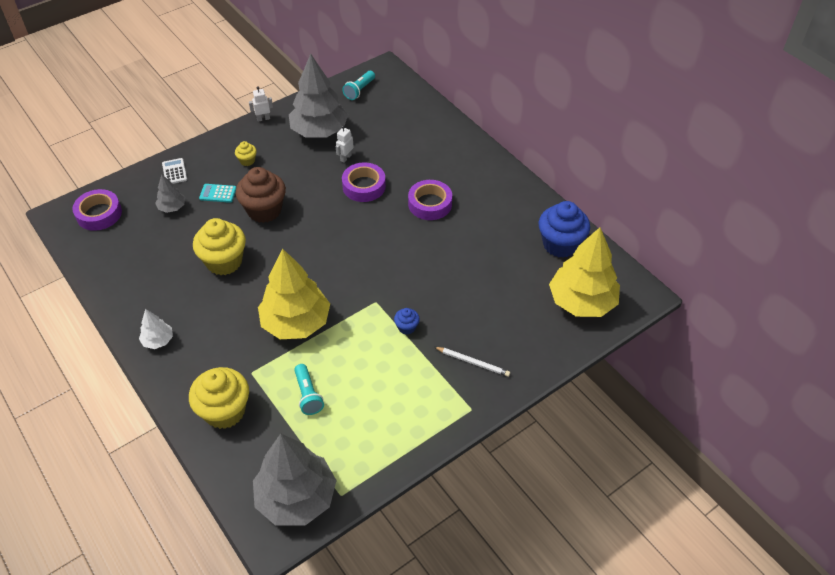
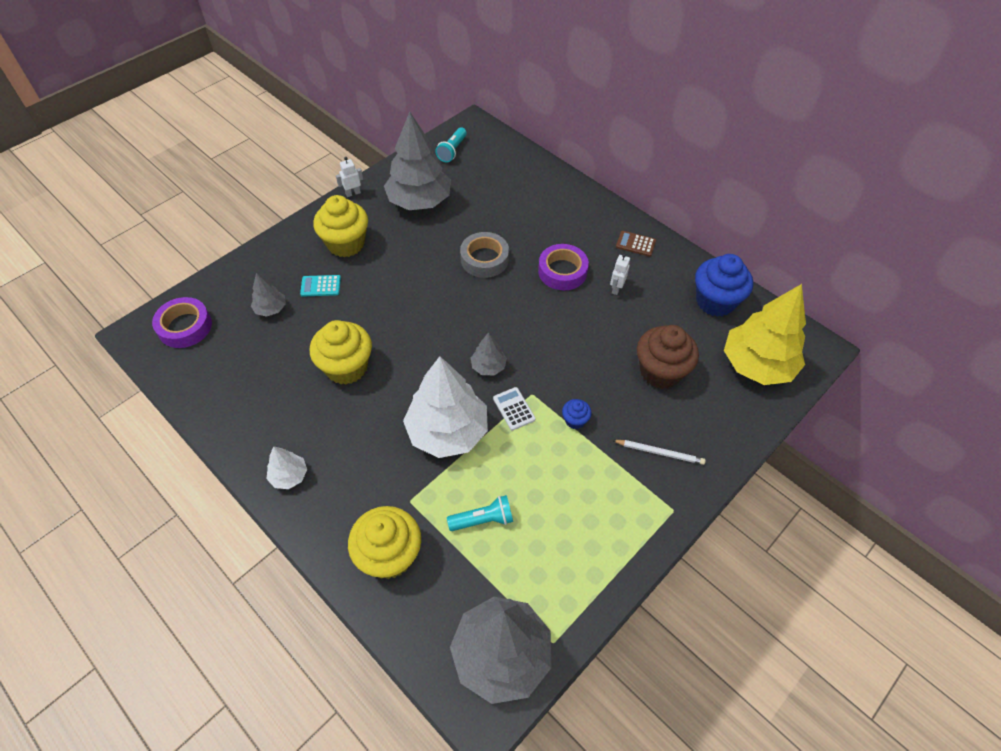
camera: 10 degrees left, 5 degrees up
white calculator [162,158,187,184] -> white calculator moved to [493,387,536,430]
yellow cupcake [235,141,257,166] -> yellow cupcake [313,195,368,257], size x2.15
brown cupcake [236,167,286,223] -> brown cupcake moved to [637,325,699,389]
yellow tree [258,249,330,339] -> white tree [403,356,488,458]
turquoise flashlight [294,364,324,415] -> turquoise flashlight turned 75 degrees counterclockwise [447,495,513,531]
white robot [336,125,354,163] -> white robot moved to [610,254,630,295]
purple tape [342,162,386,202] -> grey tape [460,232,509,278]
none -> grey tree [471,332,507,375]
none -> brown calculator [616,231,656,257]

